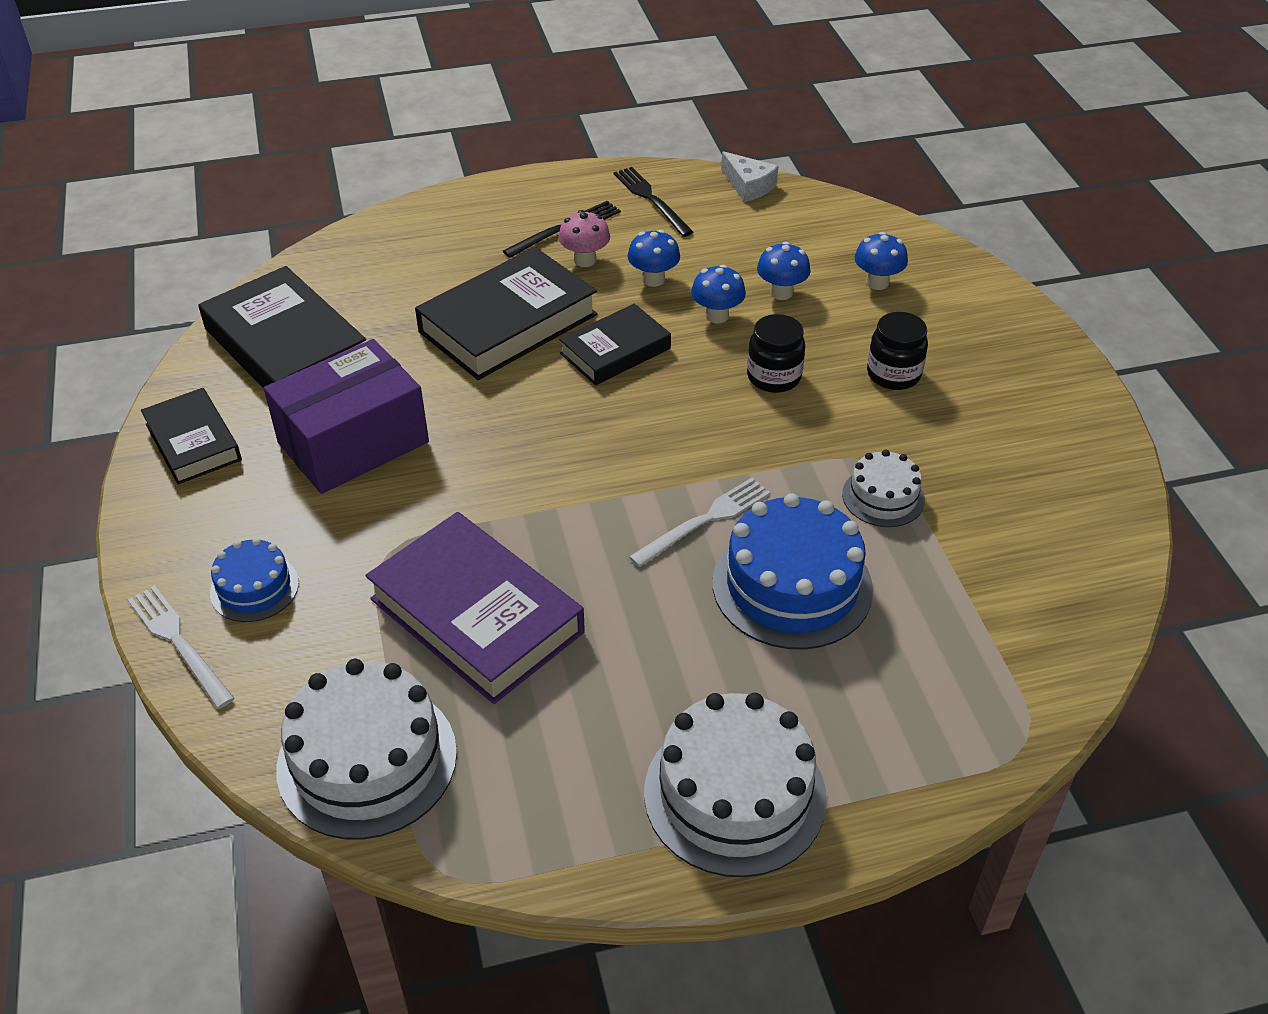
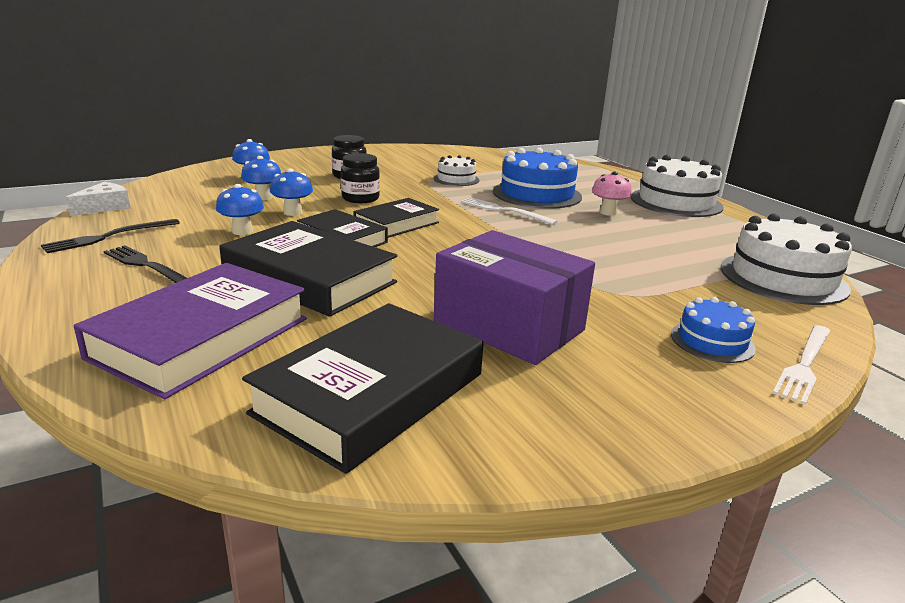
camera: 105 degrees left, 20 degrees down
black book [141,388,242,484] -> black book moved to [353,198,439,238]
purple book [365,512,585,704] -> purple book moved to [73,263,307,399]
pink mushroom [558,210,610,267] -> pink mushroom moved to [592,172,632,216]

